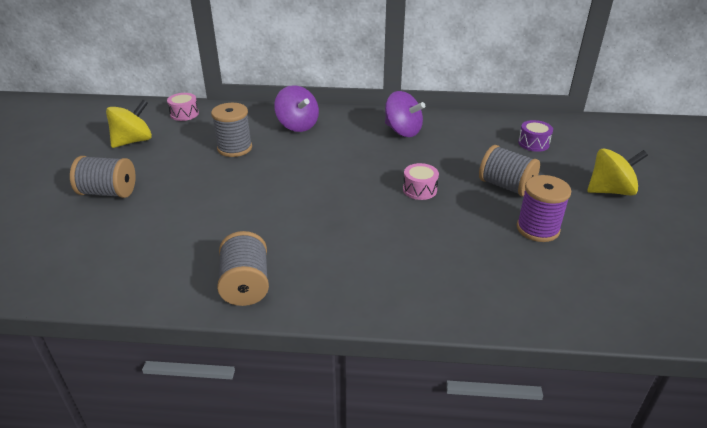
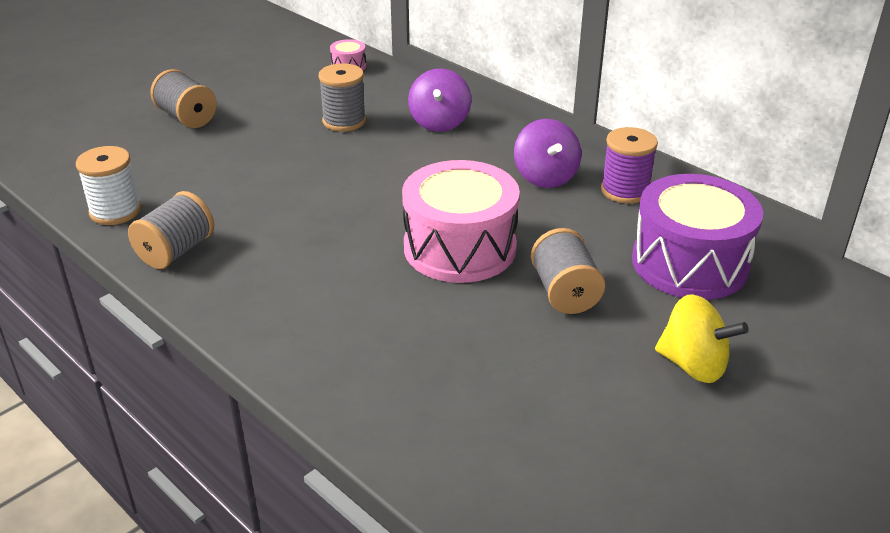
camera: 40 degrees right, 0 degrees up
yellow spinning top [106,100,152,148] -> none
pink drum [403,163,439,200] -> pink drum [402,160,520,283], size x2.40
purple spool [517,175,571,242] -> purple spool moved to [601,127,658,204]
purple drum [518,120,553,152] -> purple drum [632,174,763,300], size x2.40
none -> white spool [76,146,141,225]

